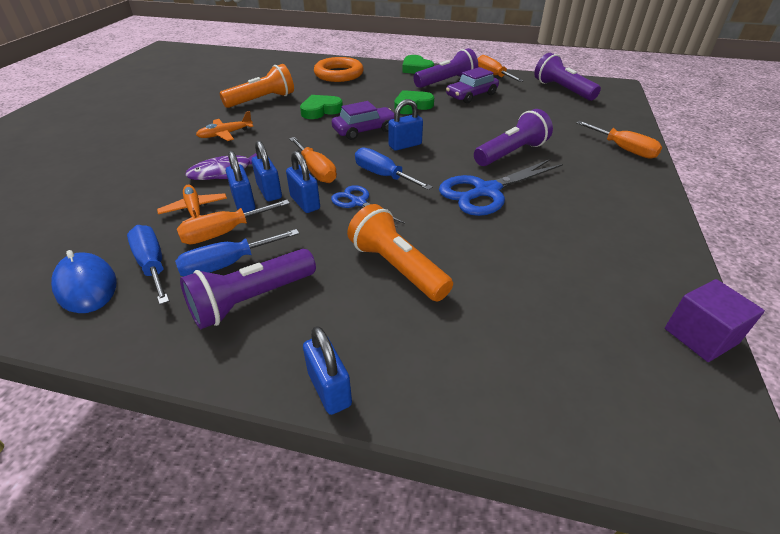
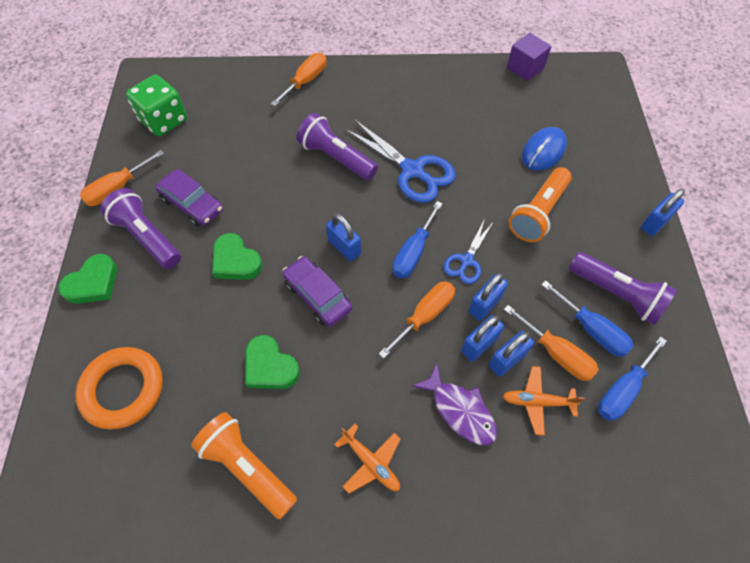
camera: 105 degrees left, 20 degrees up
blue mouse [51,250,117,313] -> blue mouse moved to [522,127,567,171]
orange plane [157,185,227,223] -> orange plane turned 45 degrees clockwise [502,366,585,436]
purple flashlight [534,53,601,101] -> green dice [126,75,187,136]

